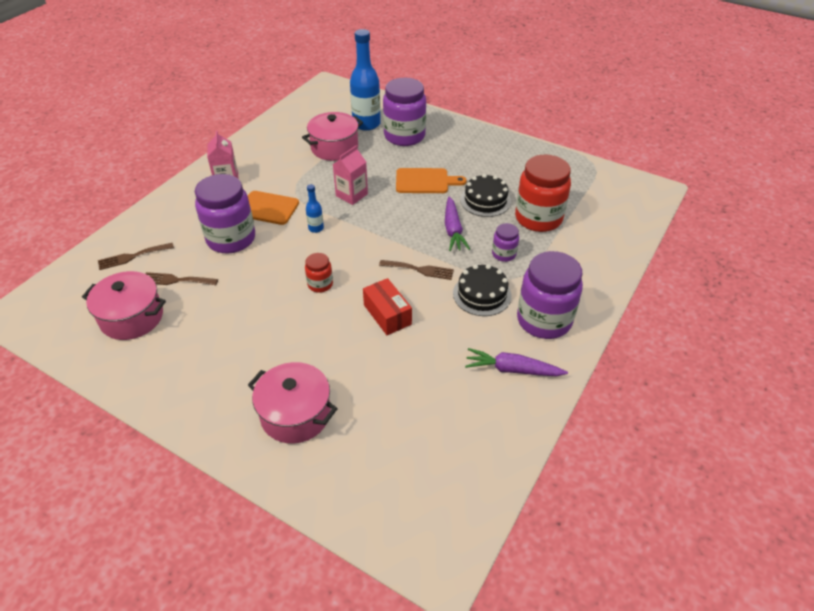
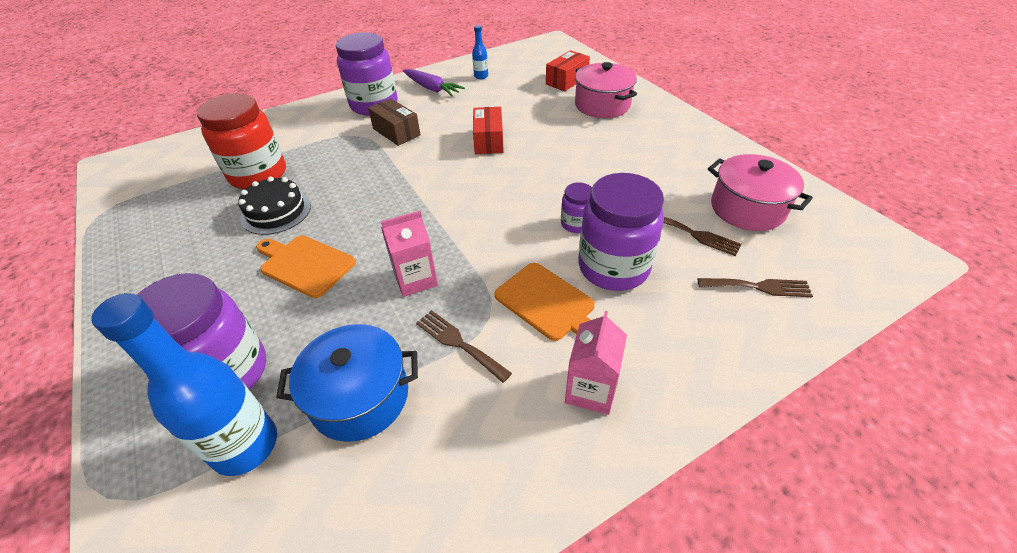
camera: 150 degrees left, 0 degrees up
pink pot [302,112,363,161] -> blue pot [276,324,418,442]
red jar [305,253,333,293] -> none
blue bottle [306,184,324,233] -> blue bottle moved to [472,25,488,79]
brown fork [379,260,454,280] -> brown fork moved to [416,310,512,383]
purple carrot [445,197,470,251] -> none
black cake [453,264,512,316] -> brown box [368,98,420,146]
purple jar [492,223,519,262] -> purple jar moved to [561,182,592,233]
none -> red box [546,50,590,91]

